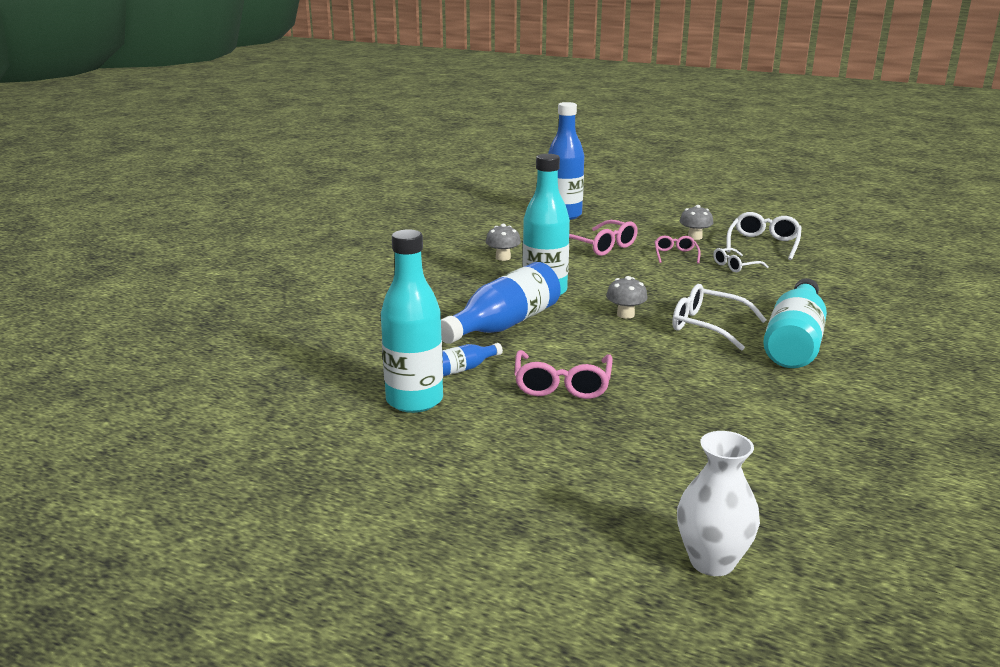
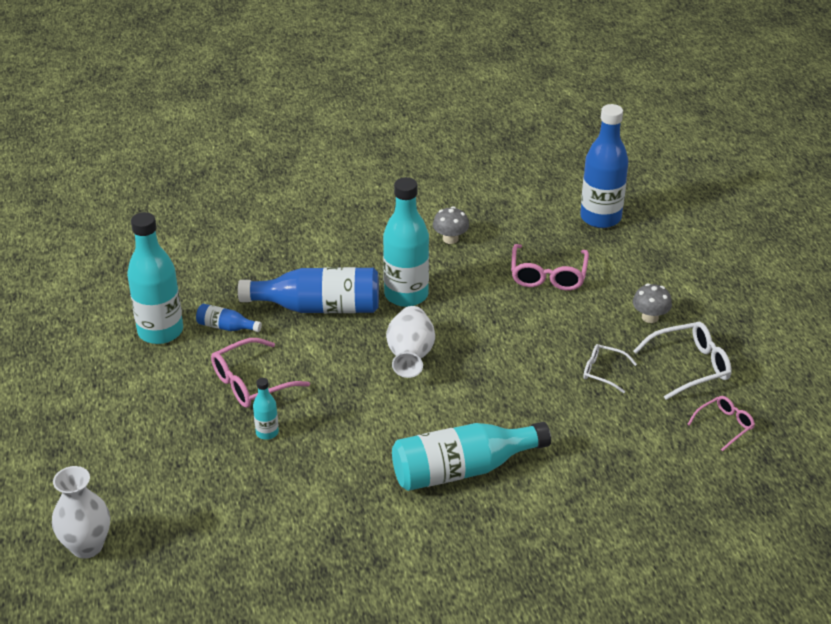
camera: 50 degrees right, 15 degrees up
grey mushroom [606,276,648,319] -> white vase [386,306,435,378]
pink glasses [655,236,701,264] -> pink glasses moved to [687,396,755,451]
white glasses [672,284,767,351] -> none
none -> turquoise bottle [253,378,279,440]

